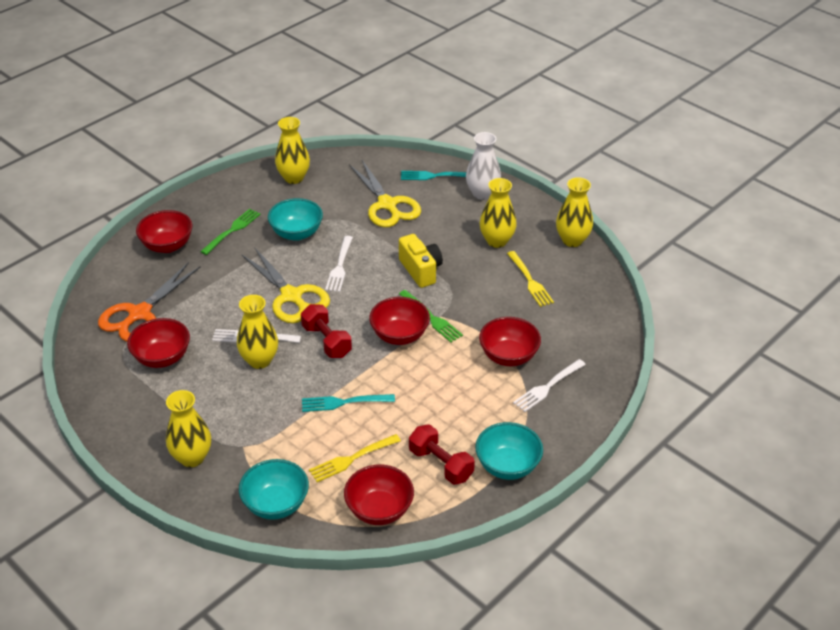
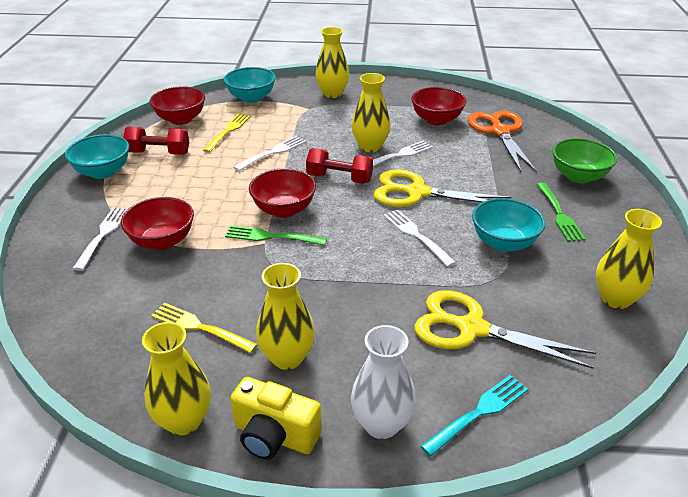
camera: 140 degrees right, 5 degrees down
red bowl [136,210,192,253] -> green bowl [552,138,617,183]
turquoise fork [302,394,395,412] -> white fork [233,136,306,171]
yellow camera [399,234,443,288] -> yellow camera moved to [230,377,321,460]

